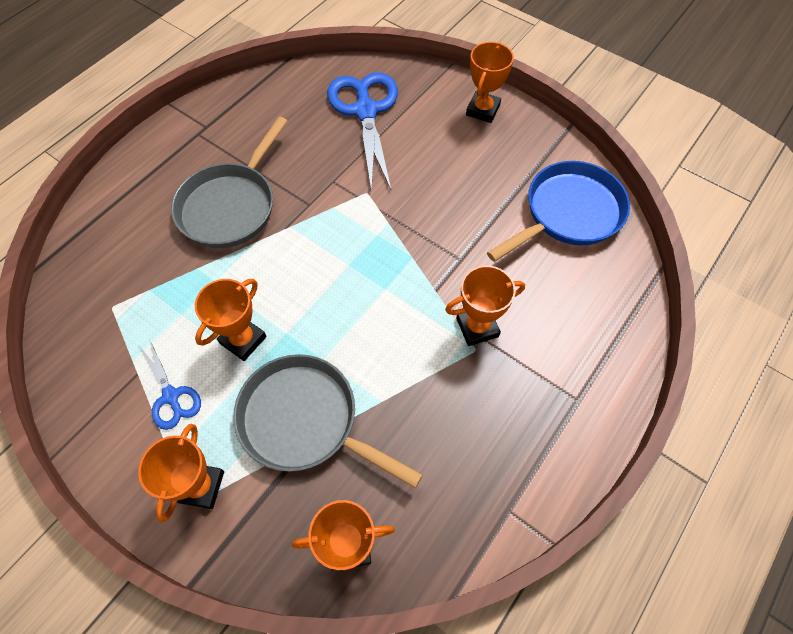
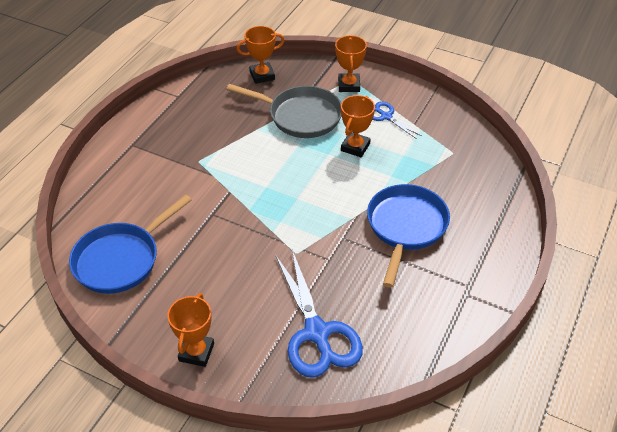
camera: 170 degrees right, 15 degrees down
grey pan [171,117,288,248] -> blue pan [367,184,450,288]
orange trophy [445,266,525,346] -> none

